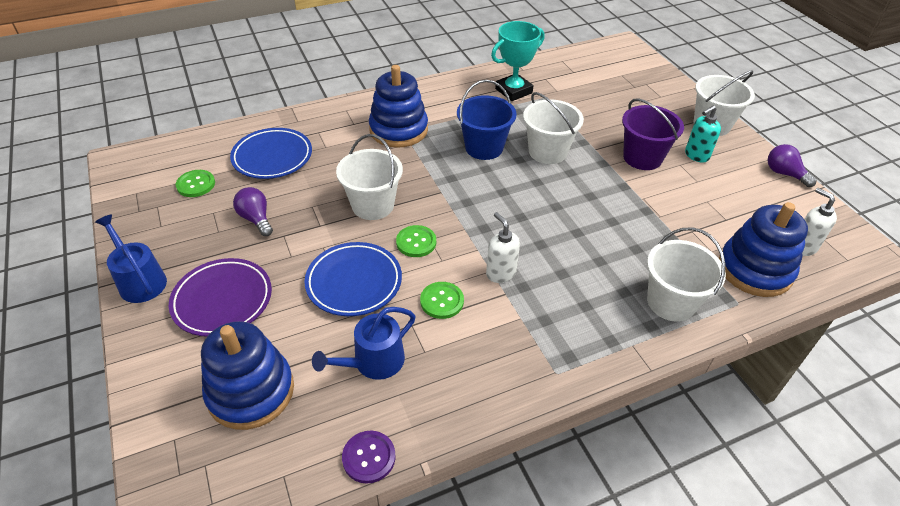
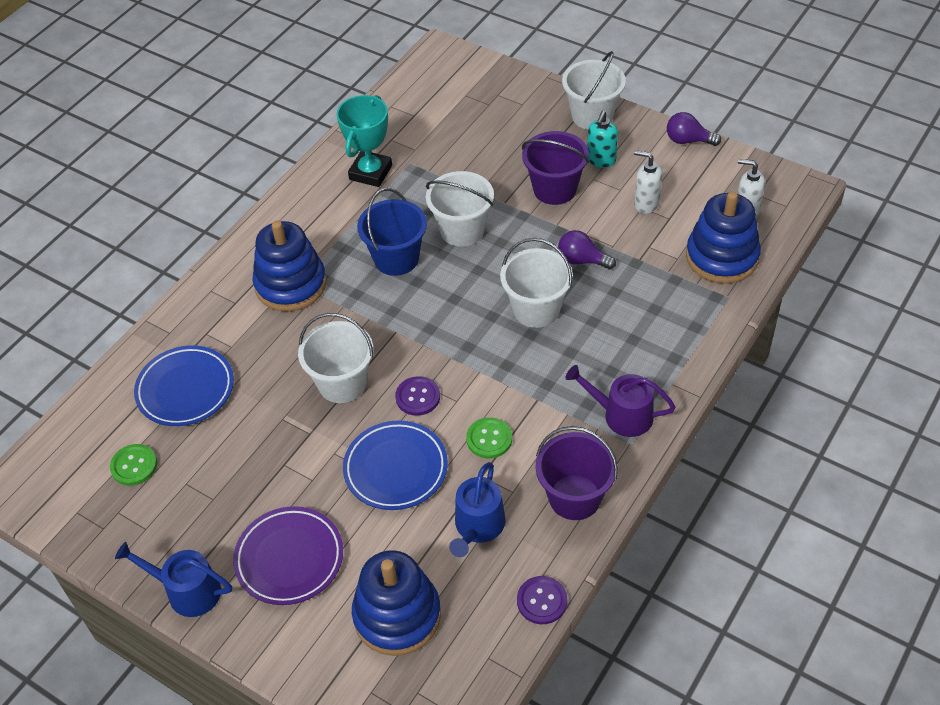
camera: 30 degrees left, 5 degrees up
purple light bulb [233,187,273,236] -> purple light bulb moved to [558,230,616,269]
green button [396,225,436,257] -> purple button [395,376,440,416]
white soap dispenser [486,212,520,283] -> white soap dispenser moved to [634,150,663,214]
white bucket [647,227,726,322] -> white bucket moved to [500,238,573,328]
none -> purple bucket [536,426,618,520]
none -> purple watering can [565,365,675,437]

